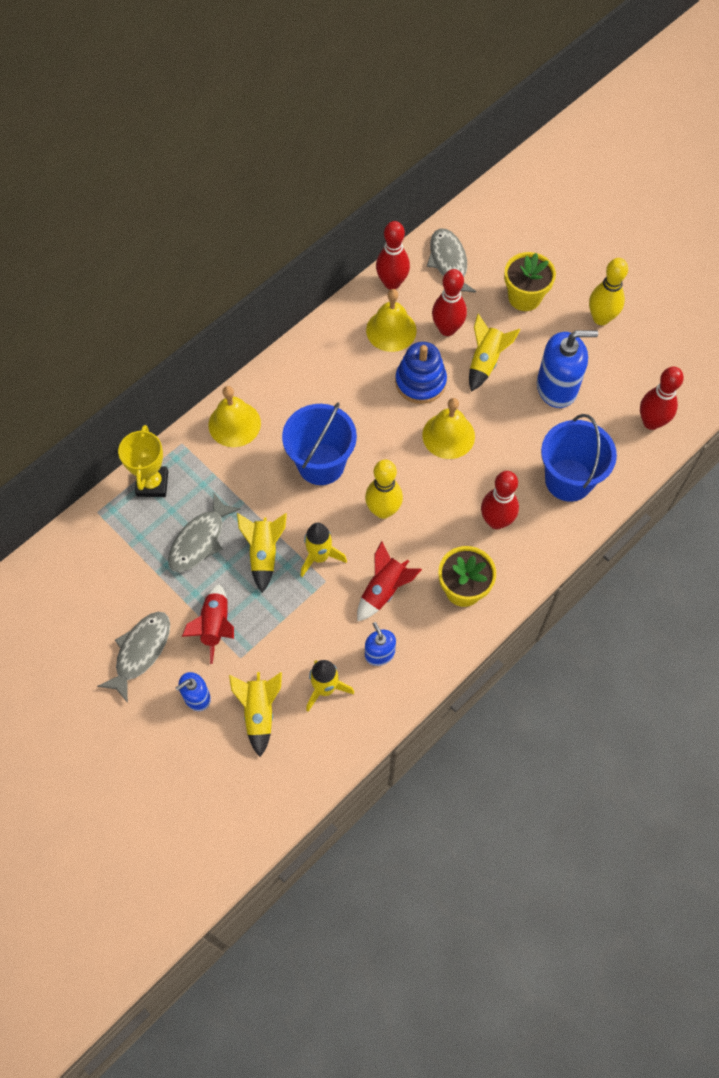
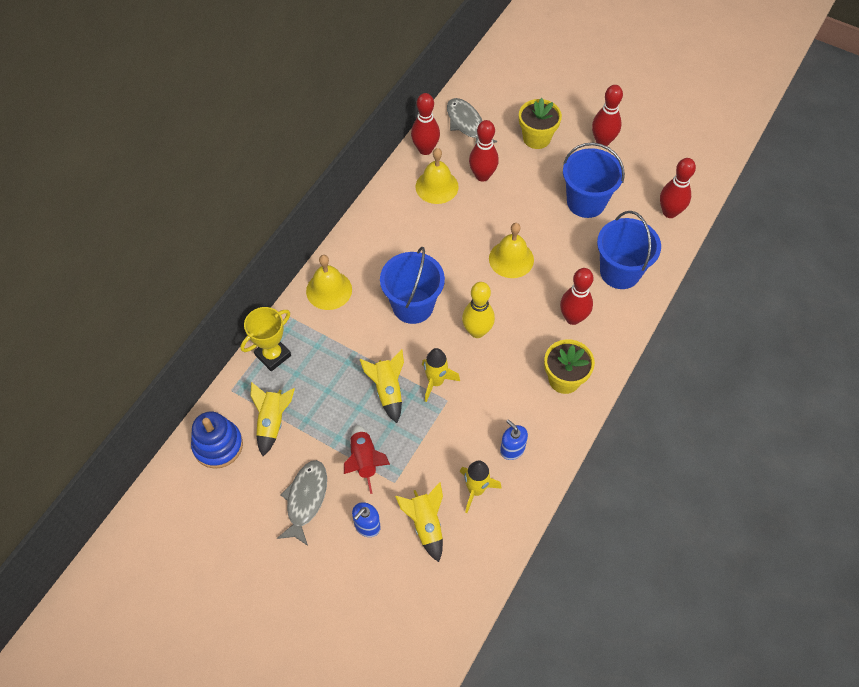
camera: 15 degrees left, 5 degrees down
yellow trophy [118,425,168,497] -> yellow trophy turned 60 degrees clockwise [240,307,291,371]
grey fish [168,493,241,572] -> none
red rocket [357,541,422,622] -> none
blue stacking toy [395,342,447,404] -> blue stacking toy moved to [191,411,243,469]
yellow rocket [469,314,520,392] -> yellow rocket moved to [250,382,295,456]
blue soap dispenser [537,330,598,408] -> blue bucket [563,143,625,218]
yellow bowling pin [589,258,628,325] -> red bowling pin [592,85,623,146]

